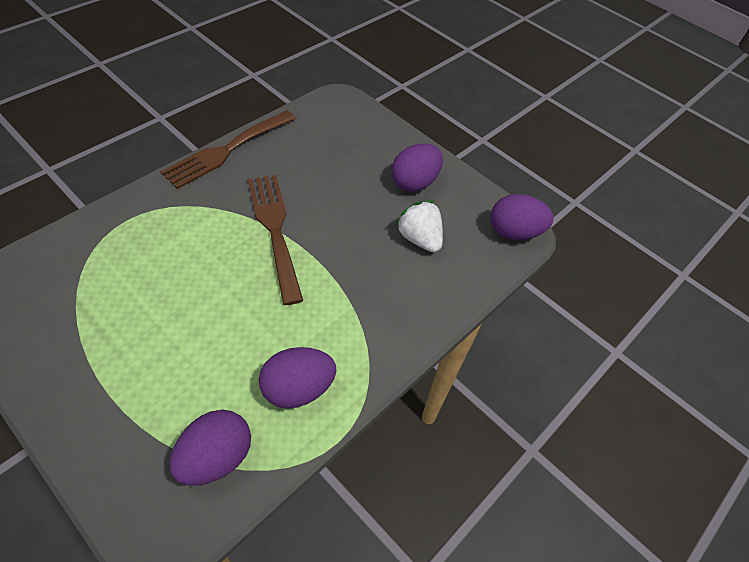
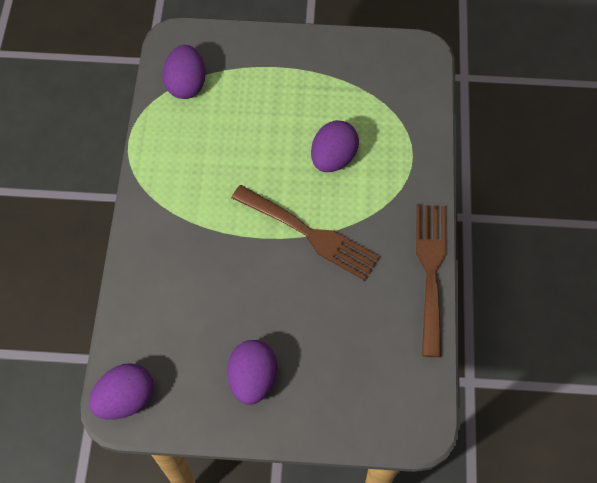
camera: 145 degrees right, 10 degrees up
purple egg [259,347,336,408] -> purple egg moved to [311,120,359,172]
white strawberry [395,200,443,252] -> none

